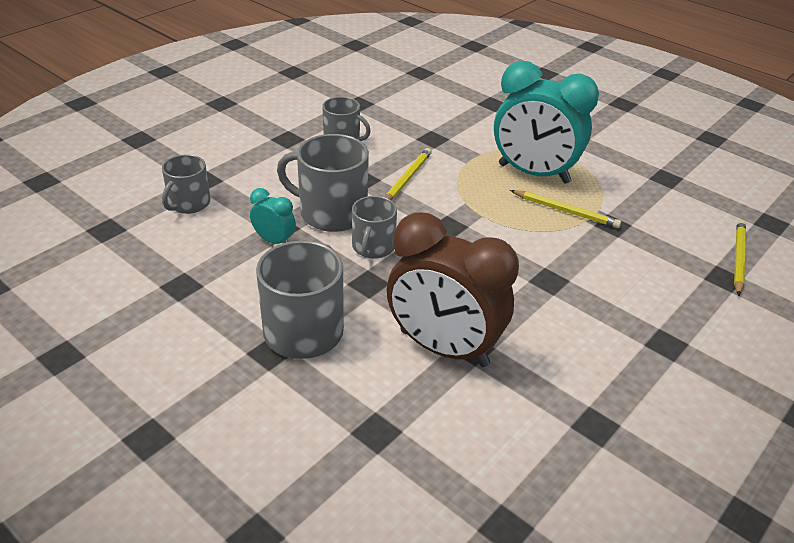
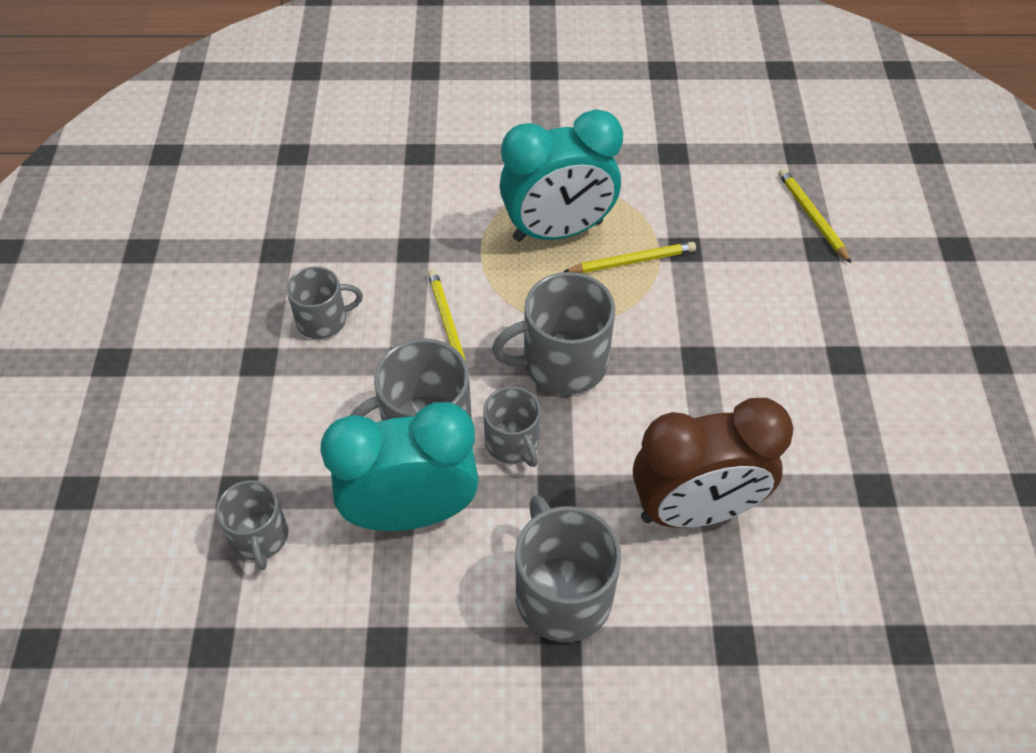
camera: 40 degrees left, 15 degrees up
turquoise clock [250,188,296,244] -> turquoise clock [320,402,479,531], size x2.25
none -> grey mug [492,272,615,395]

